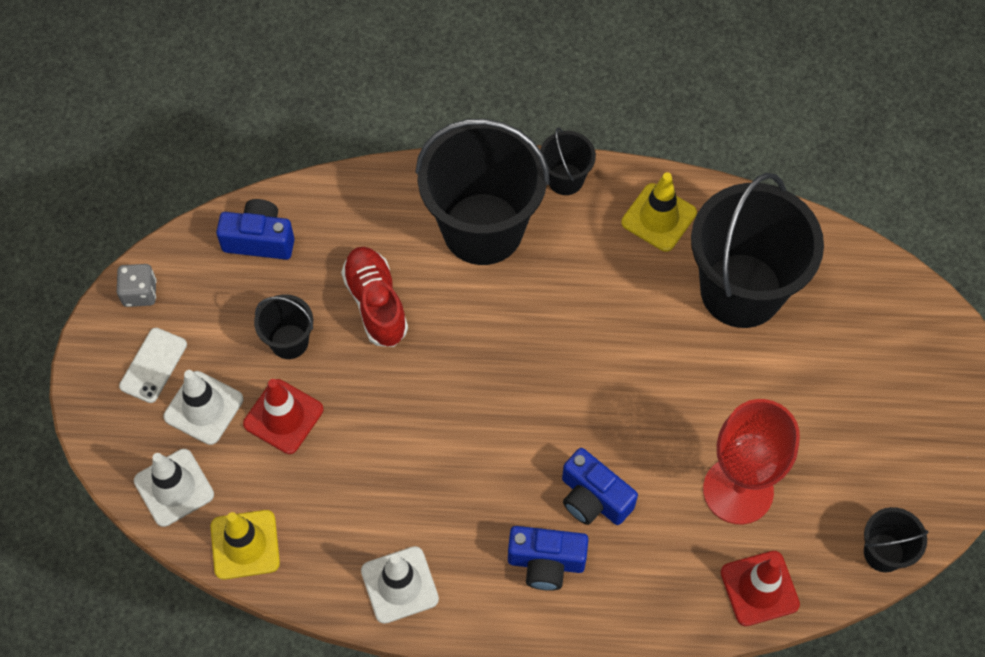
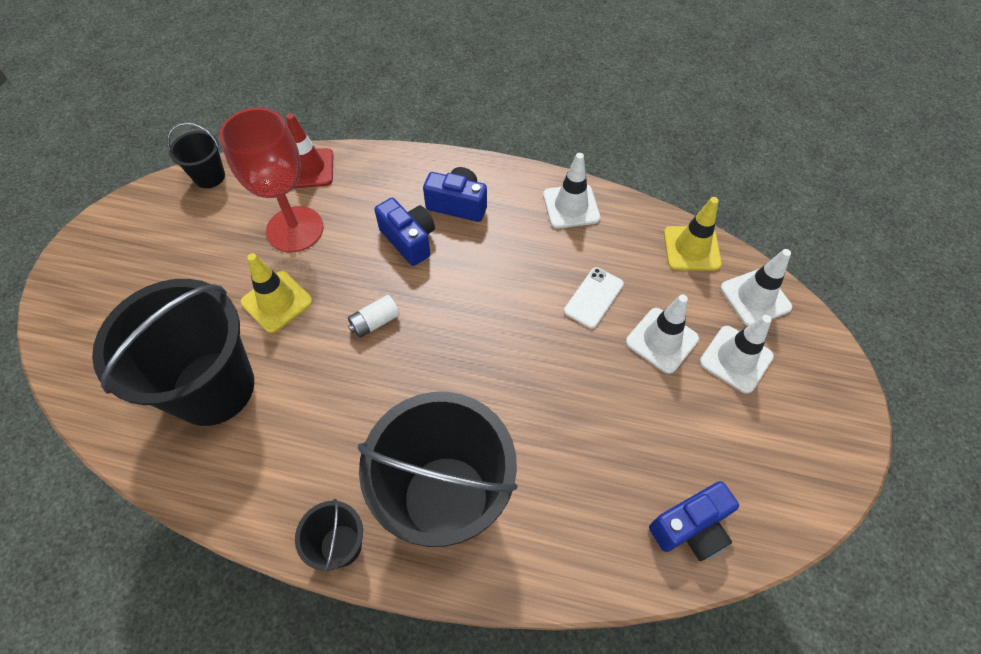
camera: 170 degrees left, 5 degrees down
grey dice [117,264,157,307] -> none
white phone [119,328,187,403] -> white phone moved to [564,267,624,329]
blue camera [216,199,295,260] -> blue camera turned 45 degrees counterclockwise [649,481,739,561]
red traffic cone [243,379,323,454] -> white traffic cone [626,295,699,374]
black bucket [254,294,313,359] -> none
red shoe [341,247,408,347] -> none
yellow traffic cone [622,172,697,252] -> yellow traffic cone moved to [241,253,313,333]
none -> white battery [348,295,400,338]

